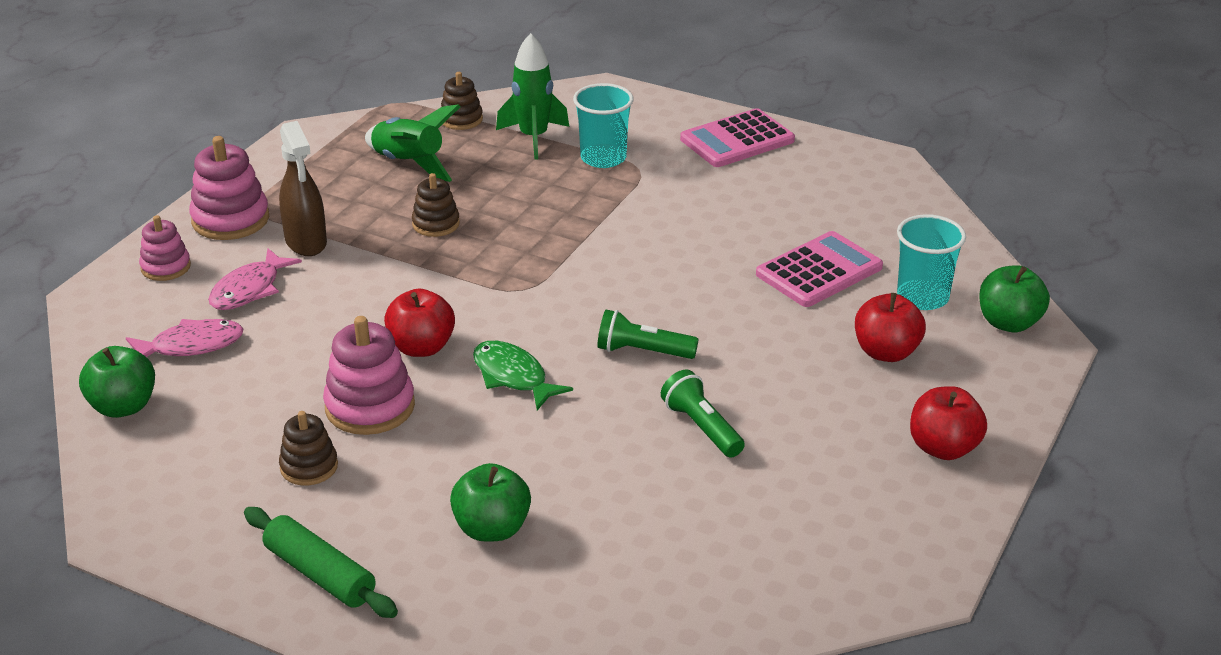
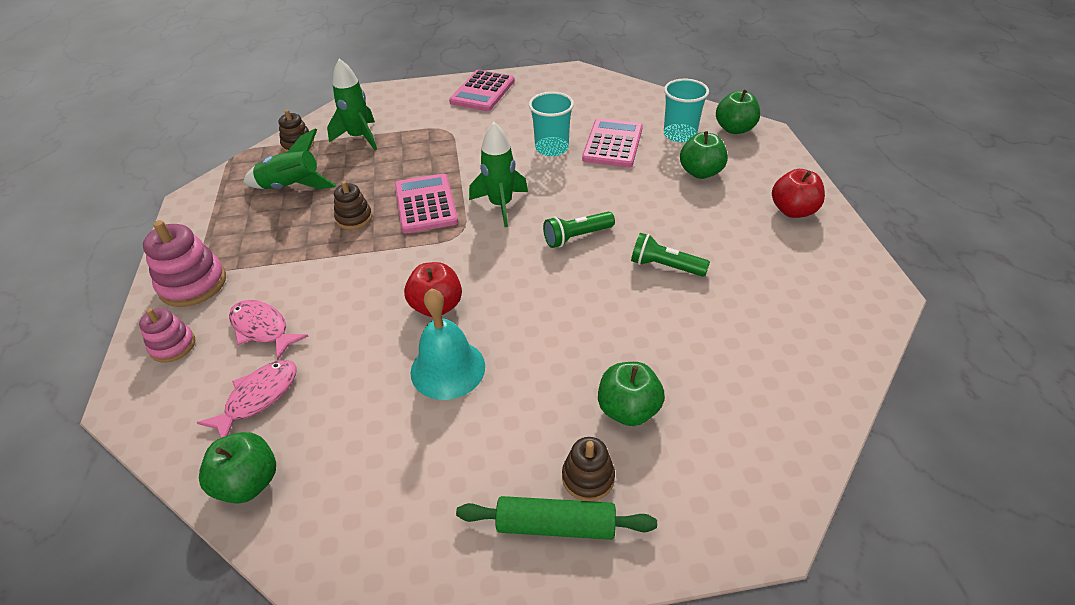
camera: 35 degrees left, 10 degrees up
pink fish [208,248,302,310] -> pink fish turned 135 degrees clockwise [229,300,309,360]
brown spray bottle [279,121,327,256] -> none
brown stacking toy [279,411,338,486] -> brown stacking toy moved to [562,437,615,501]
pink stacking toy [323,316,415,435] -> turquoise bell [411,288,485,400]
green fish [473,341,573,410] -> none
turquoise cup [573,83,634,168] -> turquoise cup moved to [529,92,574,156]
red apple [855,293,926,362] -> green apple [680,131,728,179]
none -> pink calculator [395,174,458,233]
none -> green rocket [469,122,528,227]

